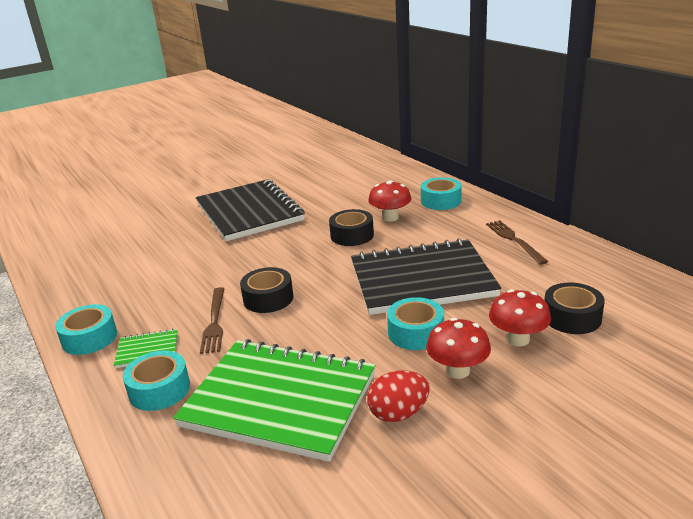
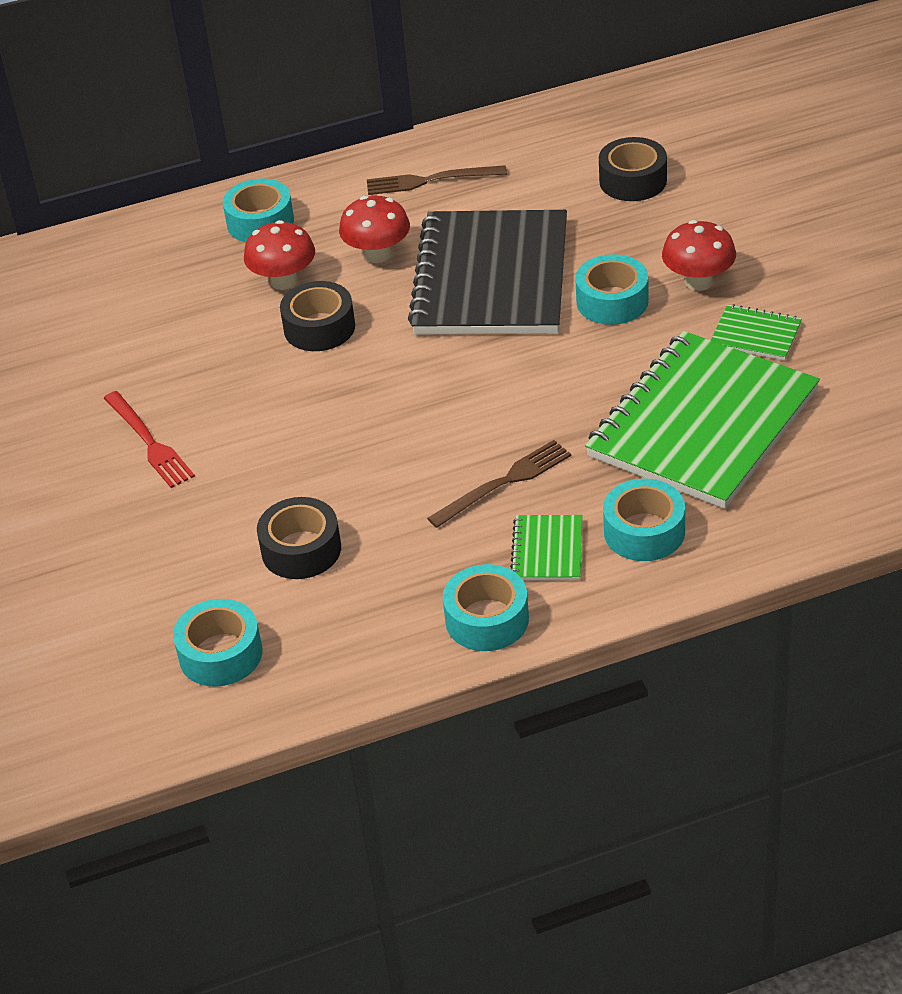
camera: 75 degrees left, 15 degrees up
black notebook [196,179,305,241] -> red fork [104,391,195,488]
brown fork [200,287,225,354] -> brown fork turned 45 degrees counterclockwise [427,440,571,528]
black tape [240,267,293,313] -> black tape moved to [257,497,341,579]
red egg [367,370,430,422] -> green notebook [711,304,802,360]
red mushroom [489,289,551,346] -> red mushroom moved to [339,196,410,263]
none -> turquoise tape [173,599,262,687]

